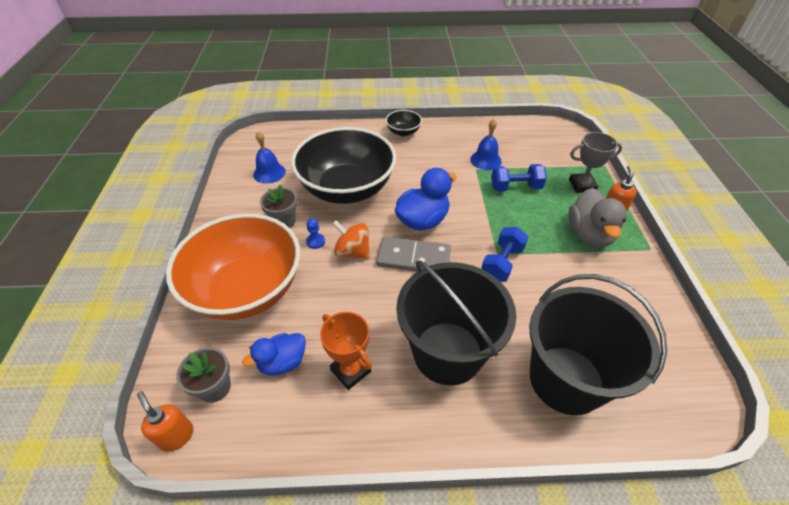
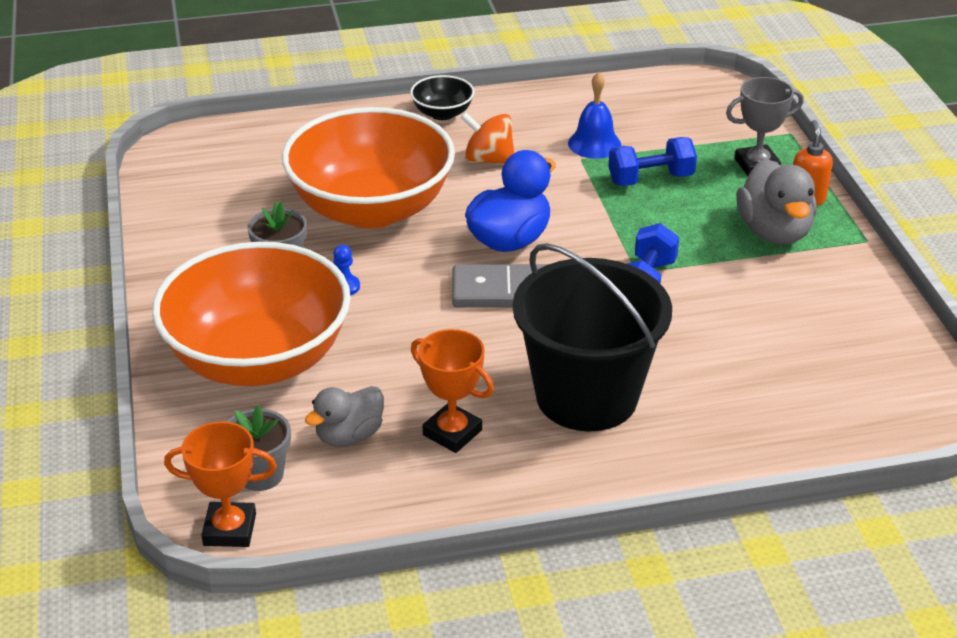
camera: 10 degrees left, 10 degrees down
orange soap dispenser [137,391,193,452] -> orange trophy [164,421,277,547]
blue duck [242,333,306,375] -> grey duck [305,386,384,447]
blue bell [253,131,286,184] -> none
black bowl [291,127,396,204] -> orange bowl [282,107,455,229]
orange spinning top [332,220,370,259] -> orange spinning top moved to [460,112,514,164]
black bucket [529,274,667,415] -> none

